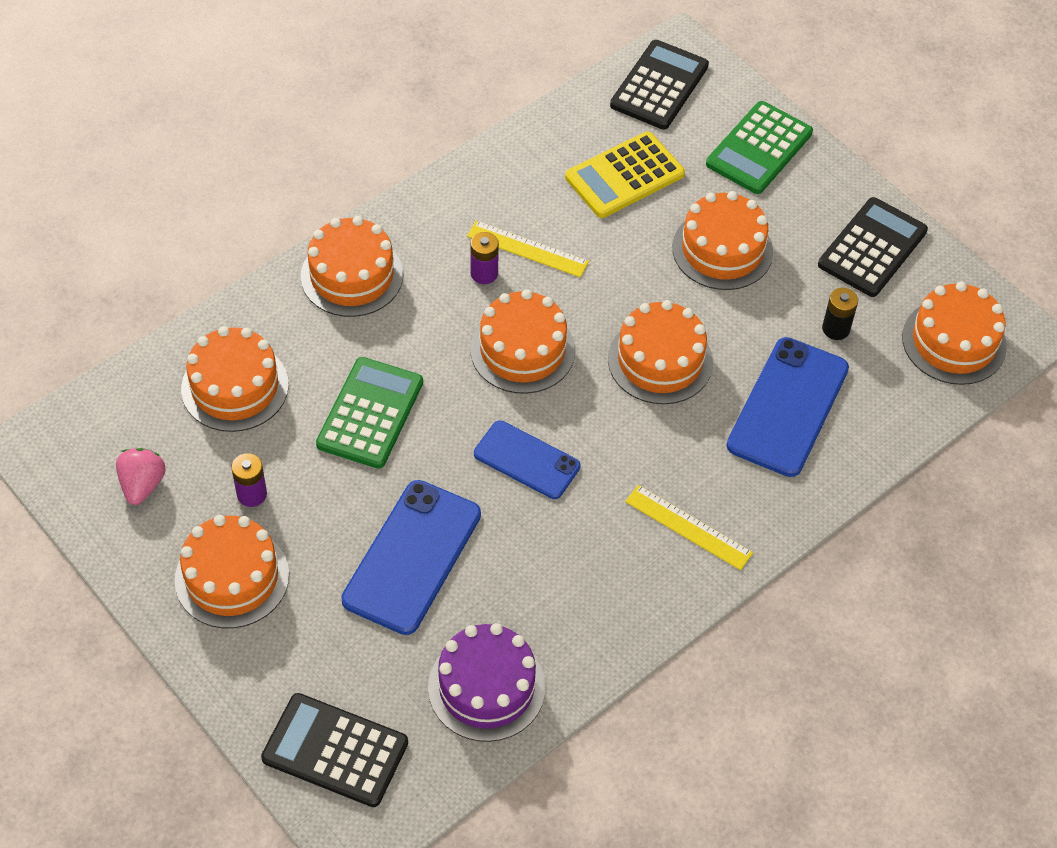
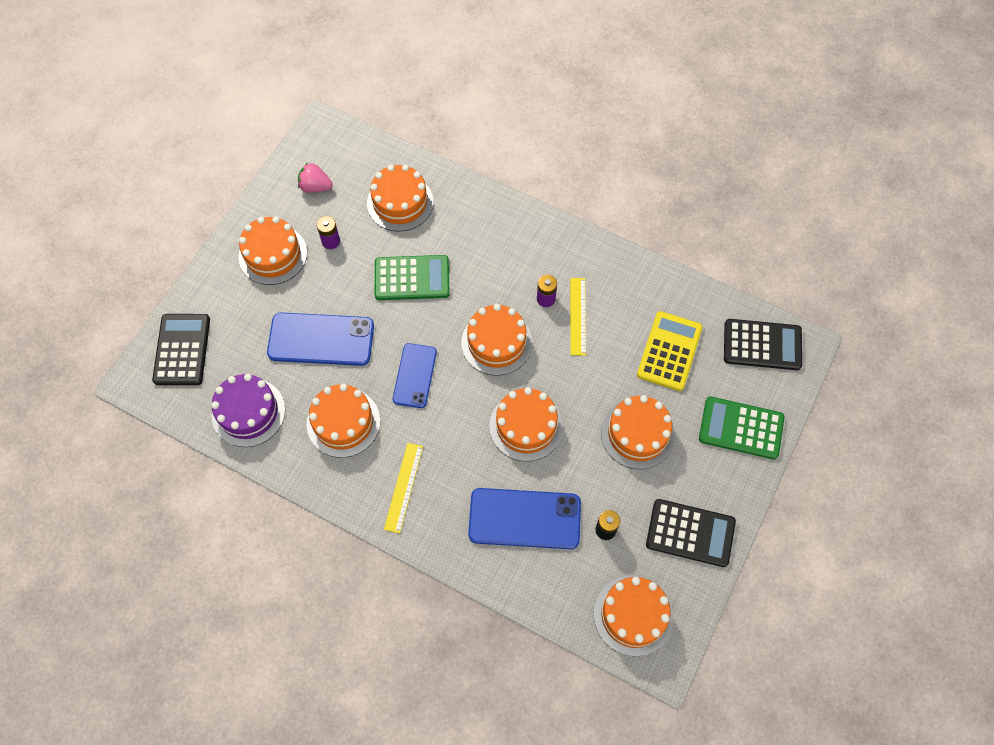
camera: 70 degrees right, 10 degrees up
pink strawberry [116,448,166,505] -> pink strawberry turned 150 degrees counterclockwise [298,163,333,193]
orange cake [301,216,403,317] -> orange cake moved to [307,384,380,458]
yellow calculator [565,132,685,218] -> yellow calculator turned 75 degrees clockwise [637,311,703,391]

